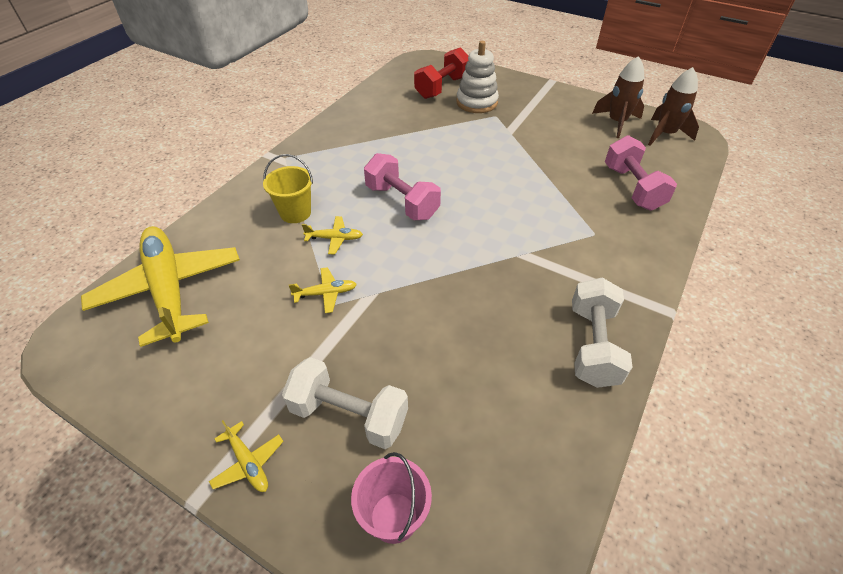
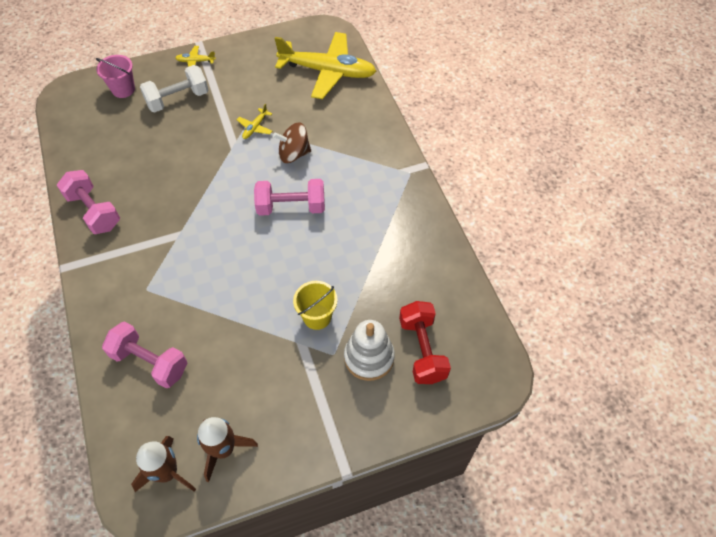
camera: 130 degrees right, 10 degrees up
yellow bucket [263,154,313,223] -> yellow bucket moved to [293,281,338,330]
yellow plane [302,216,363,254] -> brown spinning top [273,122,311,163]
white dumbbell [572,278,633,388] -> pink dumbbell [57,170,120,234]

